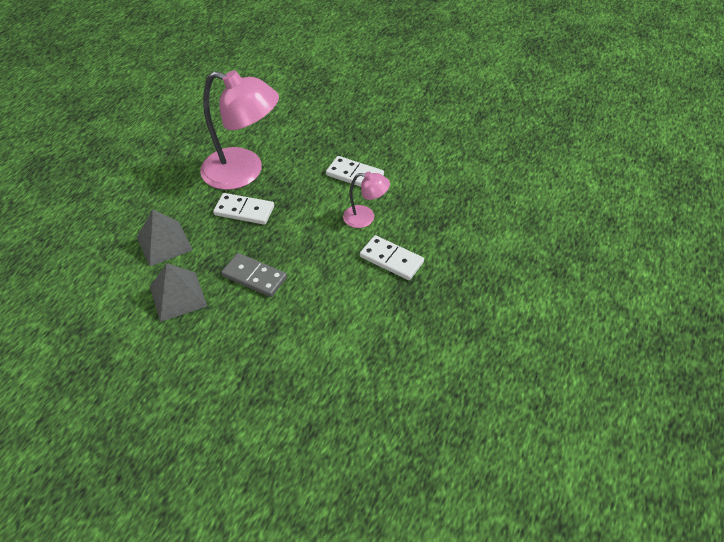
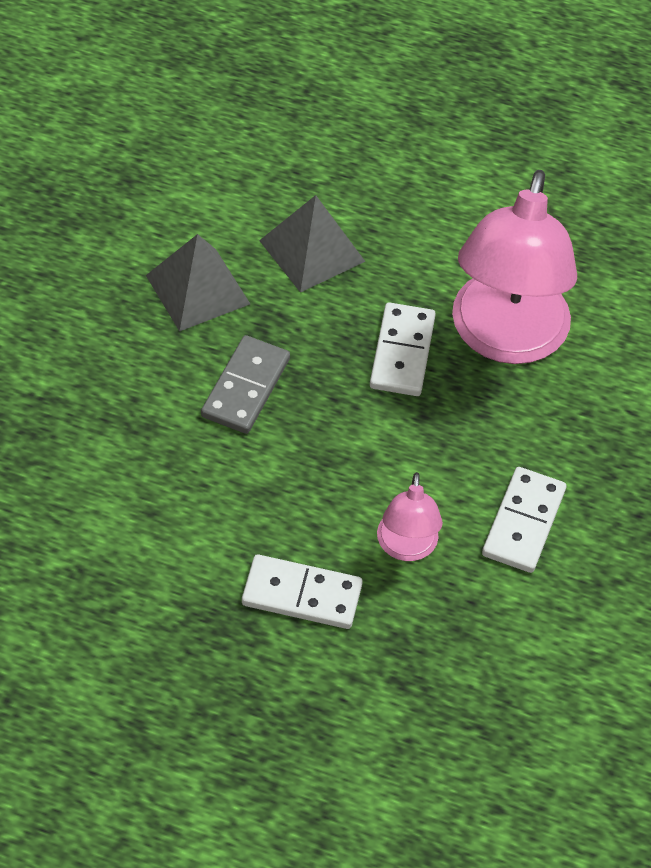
camera: 80 degrees right, 5 degrees up
white domino [360,235,424,280] -> white domino turned 75 degrees clockwise [242,554,363,629]

